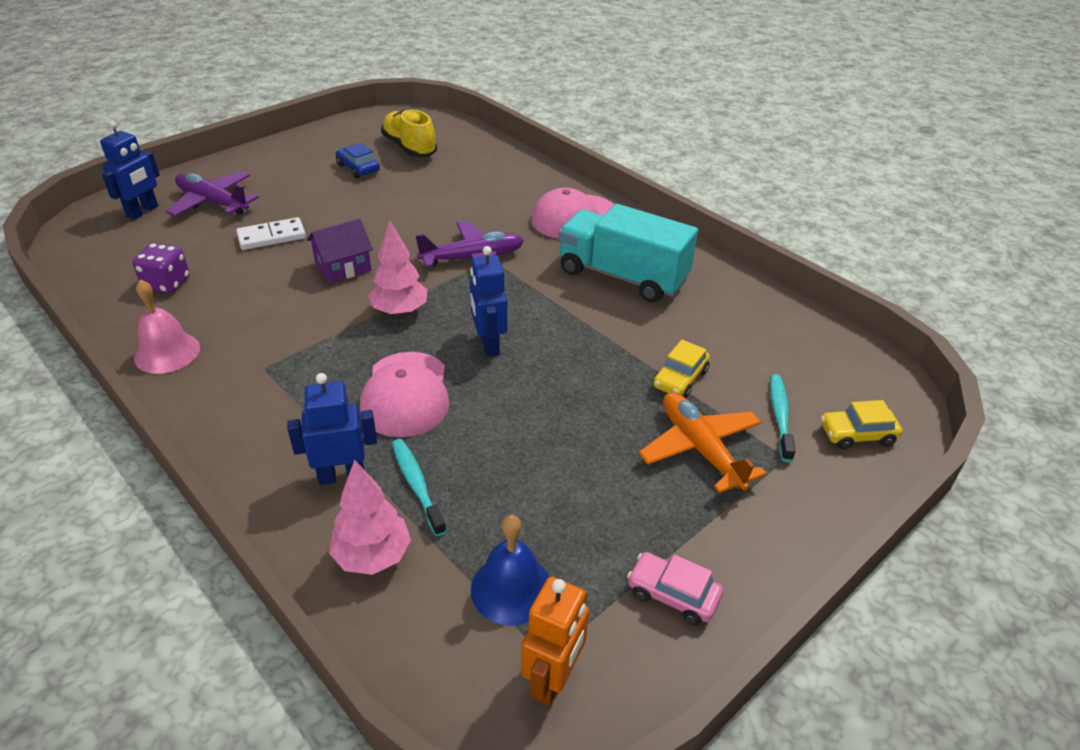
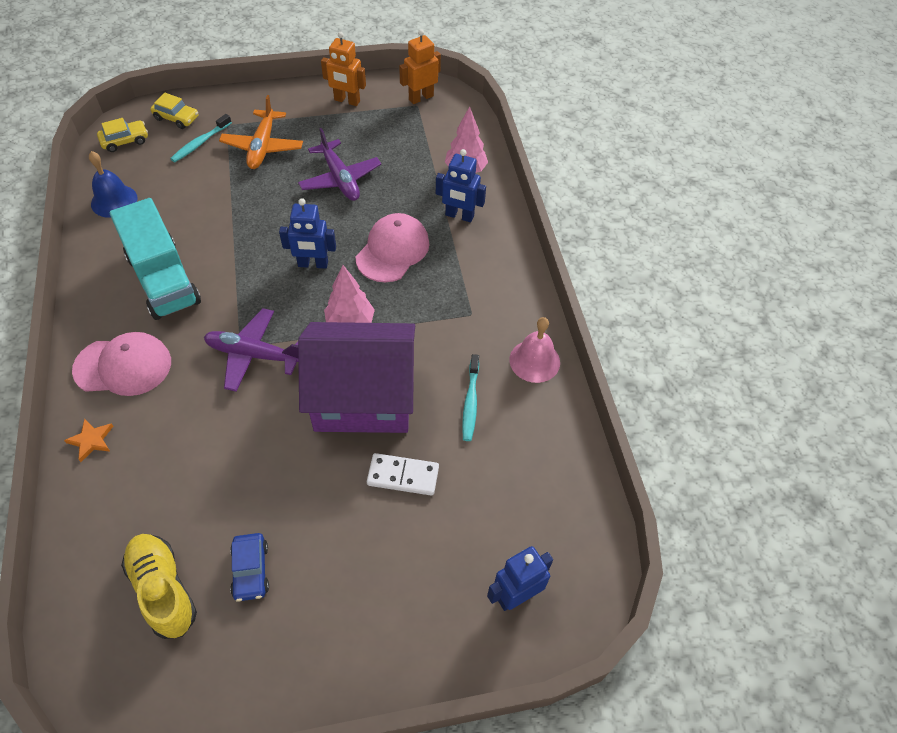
camera: 150 degrees left, 15 degrees up
purple dice [133,243,190,293] -> none
purple plane [166,171,259,217] -> purple plane moved to [298,128,381,201]
purple house [307,219,373,283] -> purple house [298,322,415,433], size x2.15
yellow shoe [381,109,437,157] -> yellow shoe turned 150 degrees clockwise [121,534,197,639]
turquoise toothbrush [392,439,447,536] -> turquoise toothbrush moved to [462,354,479,441]
blue robot [470,246,507,357] -> blue robot turned 75 degrees clockwise [279,198,336,269]
blue bell [471,515,549,626] -> blue bell moved to [89,151,138,218]
pink car [627,552,723,625] -> orange robot [321,32,366,106]
yellow car [653,340,710,398] -> yellow car moved to [97,118,148,152]
none -> orange star [64,418,113,462]

